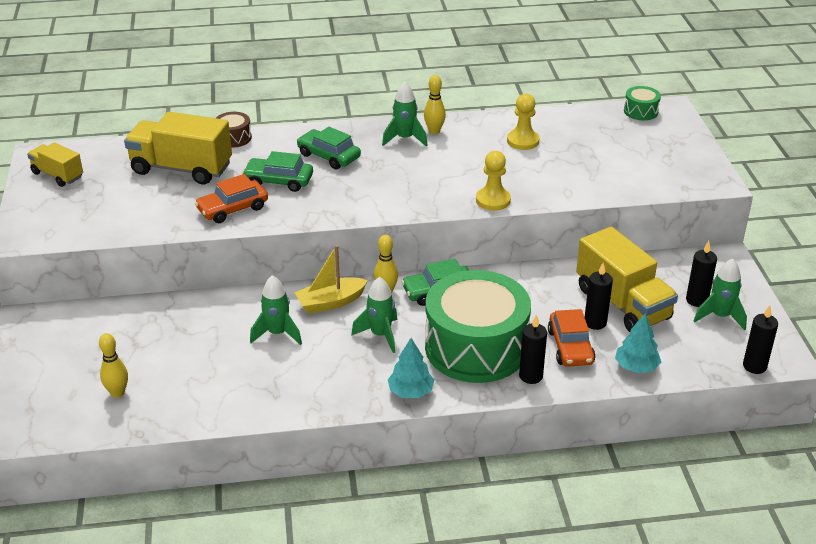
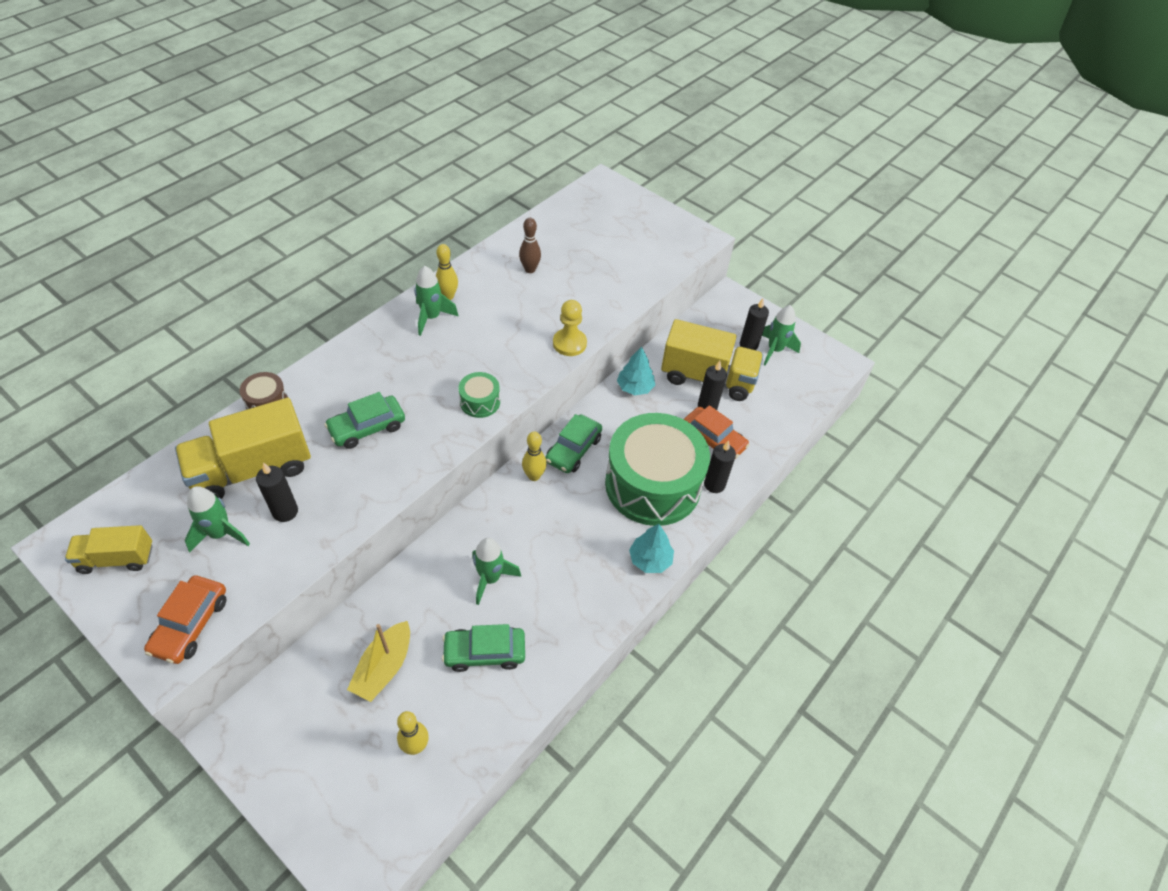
camera: 45 degrees left, 15 degrees up
orange car [195,174,268,223] -> orange car moved to [144,575,226,664]
yellow boat [294,245,368,314] -> yellow boat moved to [347,621,410,702]
green car [297,127,361,169] -> green car moved to [442,624,525,672]
green rocket [351,277,397,353] -> green rocket moved to [185,486,250,553]
yellow pawn [507,94,539,150] -> brown bowling pin [519,218,541,273]
turquoise tree [615,313,661,373] -> turquoise tree moved to [617,346,655,395]
green drum [624,86,661,120] -> green drum moved to [458,372,500,418]
black candle [743,305,778,374] -> black candle moved to [256,462,298,522]

